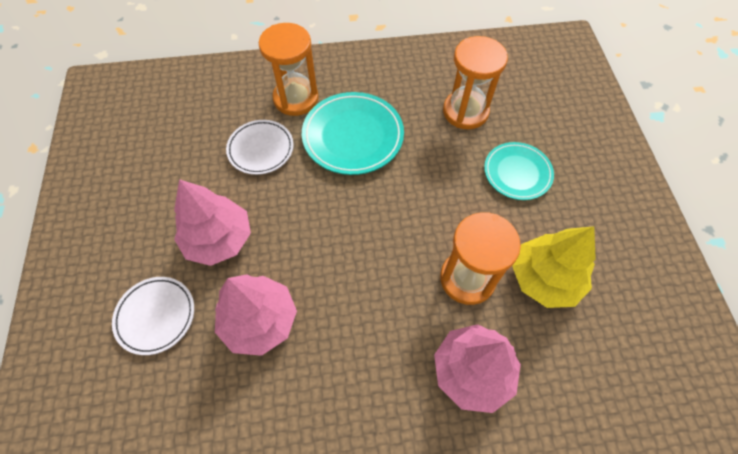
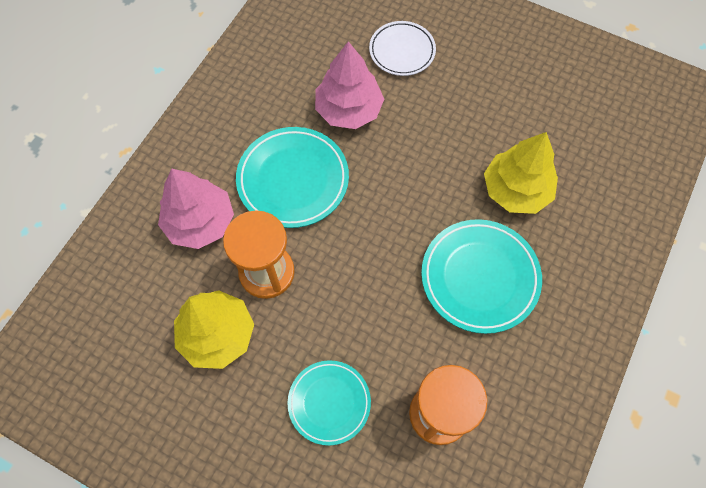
camera: 125 degrees right, 5 degrees up
pink tree [174,179,251,266] -> none
white plate [226,120,294,175] -> yellow tree [484,132,558,214]
orange hourglass [259,23,319,116] -> none
none -> turquoise plate [236,127,349,228]

